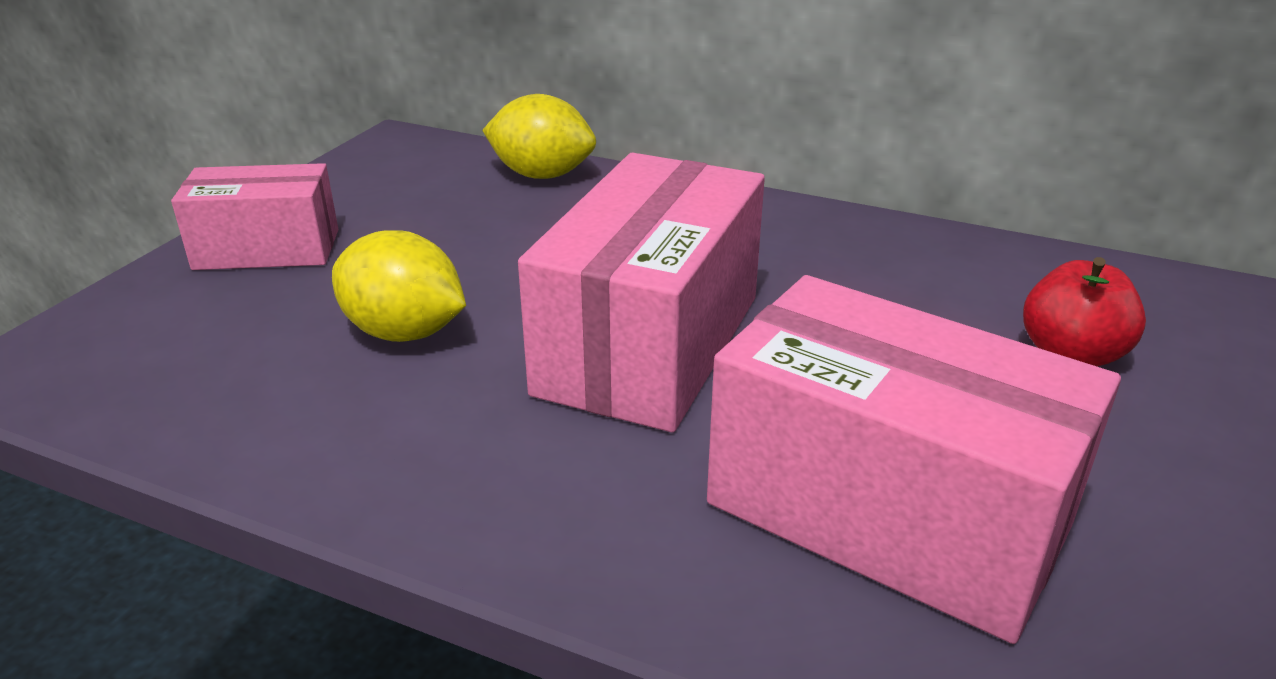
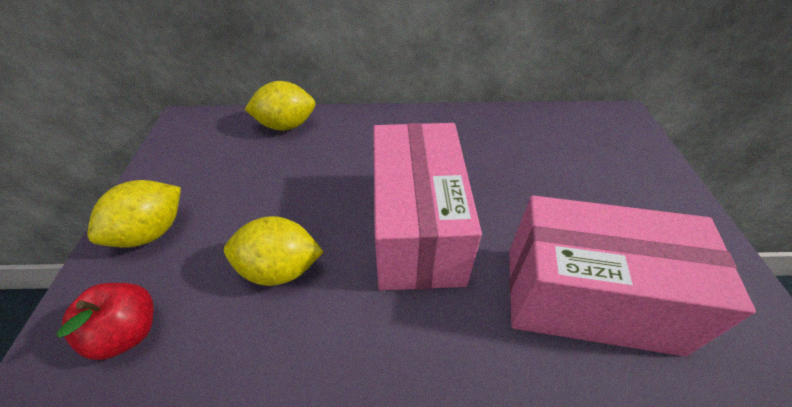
camera: 25 degrees left, 15 degrees up
pink box [171,163,338,270] -> yellow lemon [87,180,181,248]
red apple [1023,257,1146,366] -> red apple moved to [57,283,154,360]

